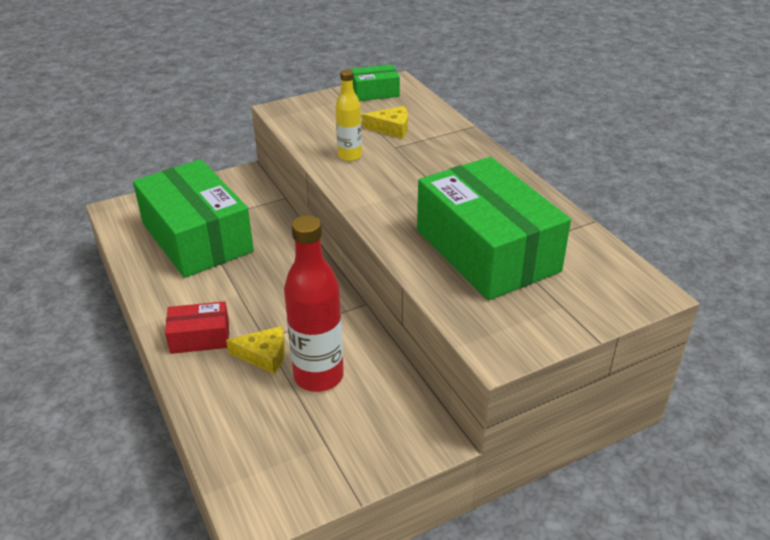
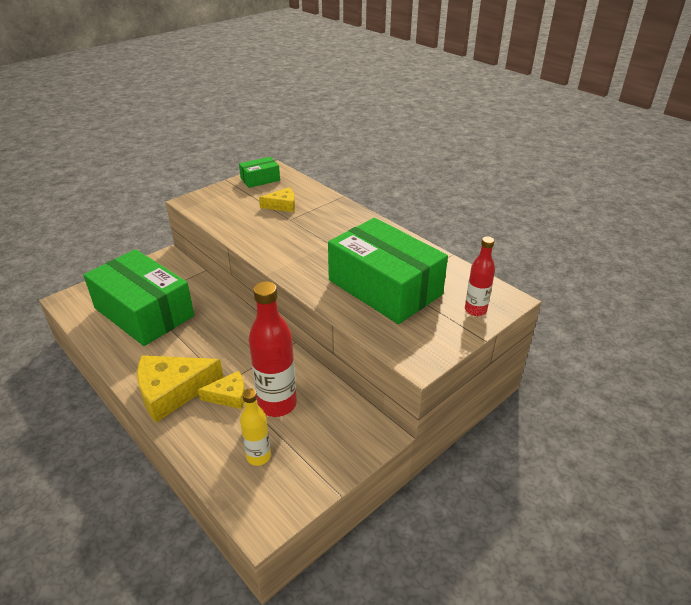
camera: 15 degrees left, 0 degrees up
red box [165,301,229,354] -> yellow cheese [137,355,224,423]
yellow bottle [335,70,362,161] -> yellow bottle moved to [240,388,271,466]
none -> red bottle [465,237,495,316]

